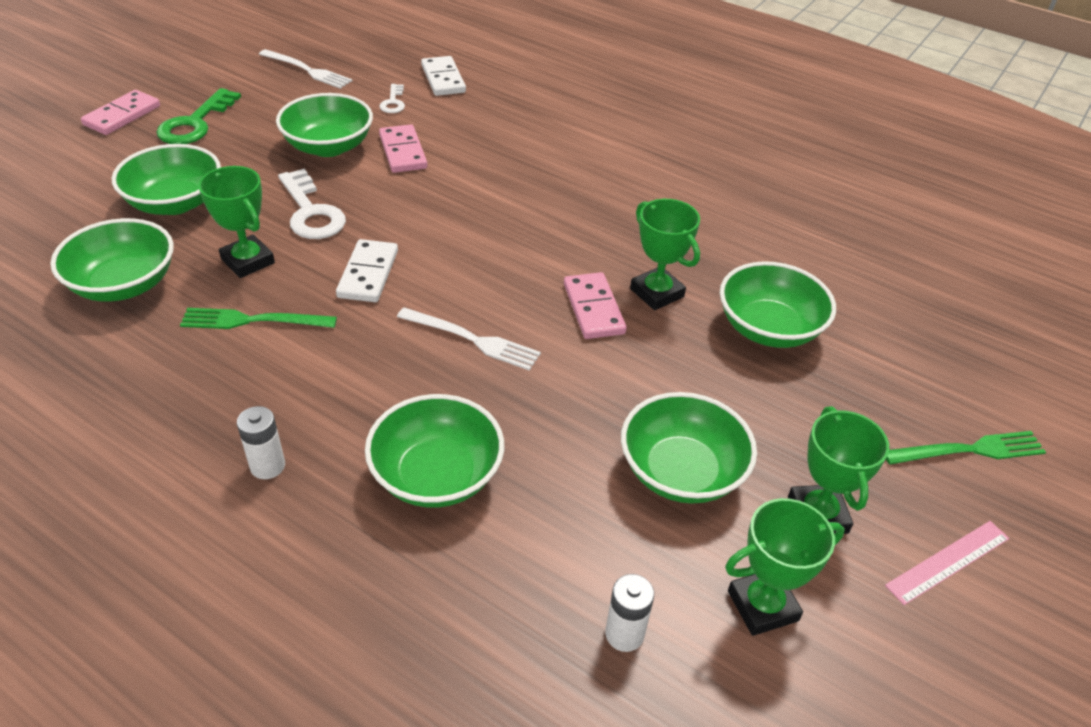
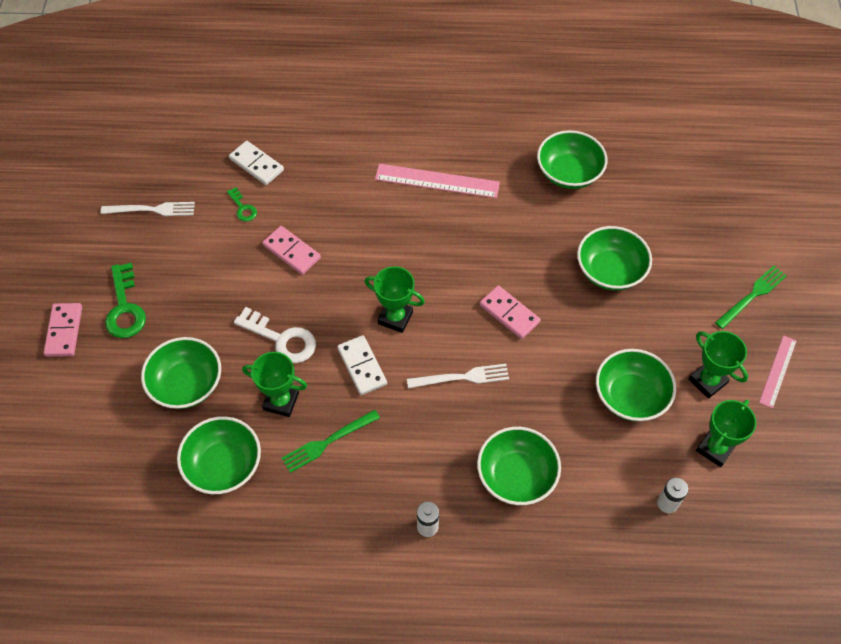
camera: 30 degrees left, 15 degrees up
green bowl [276,93,373,157] -> green bowl moved to [537,130,607,189]
white key [379,84,405,113] -> green key [227,187,257,222]
green trophy [630,199,700,310] -> green trophy moved to [365,266,425,333]
none -> pink ruler [375,164,500,198]

